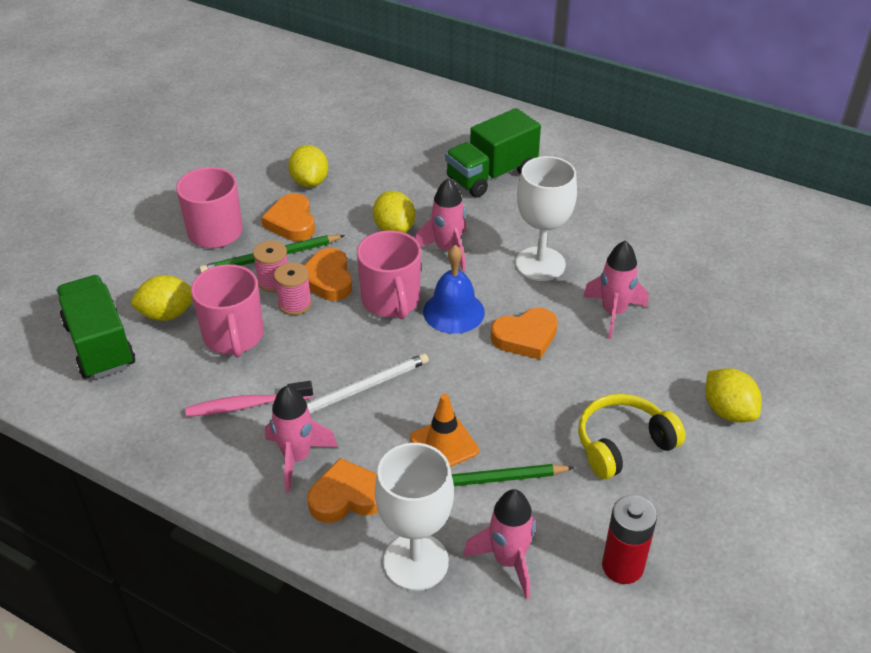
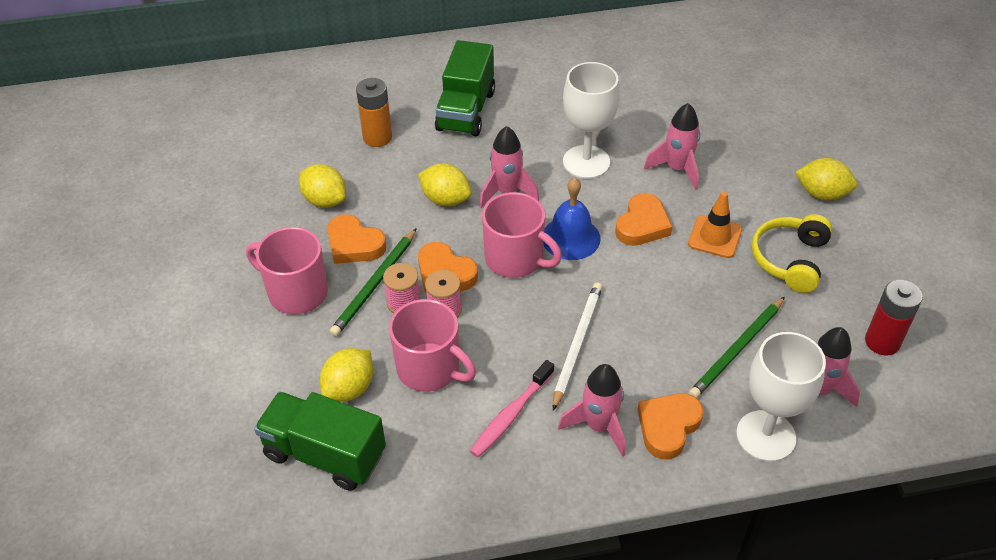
camera: 40 degrees left, 5 degrees up
orange traffic cone [410,394,479,467] -> orange traffic cone moved to [688,191,742,258]
none -> orange battery [356,78,392,147]

